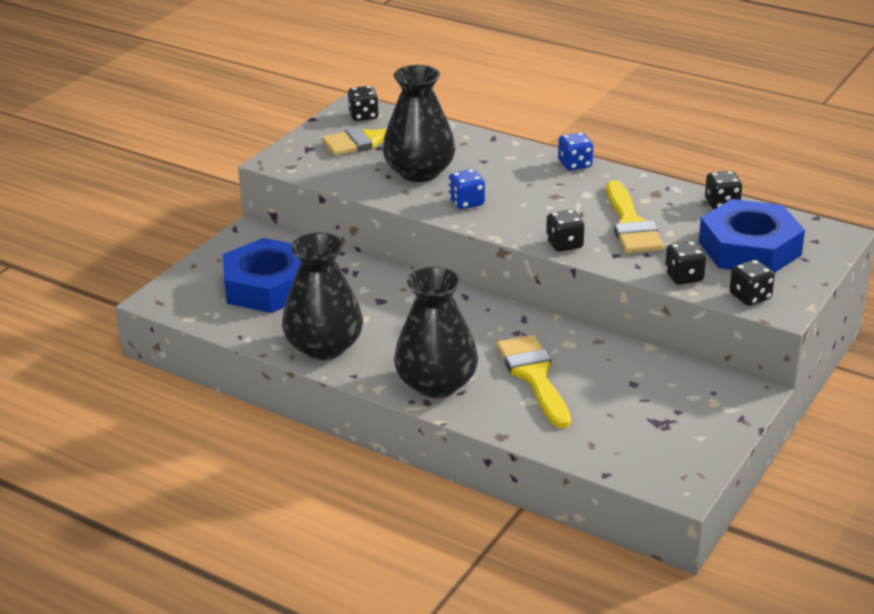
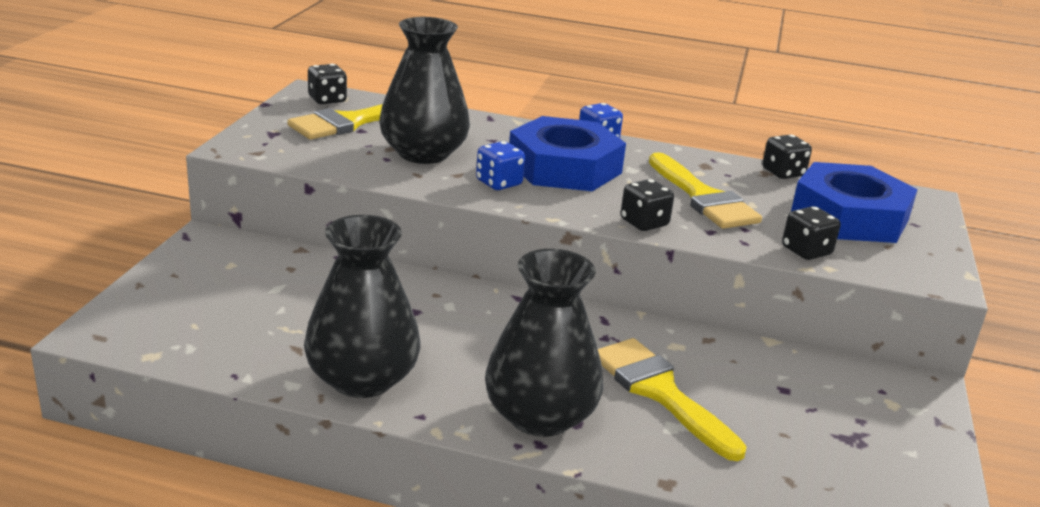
camera: 20 degrees left, 5 degrees down
blue nut [223,238,301,313] -> blue nut moved to [509,116,626,191]
black dice [730,260,775,306] -> none

